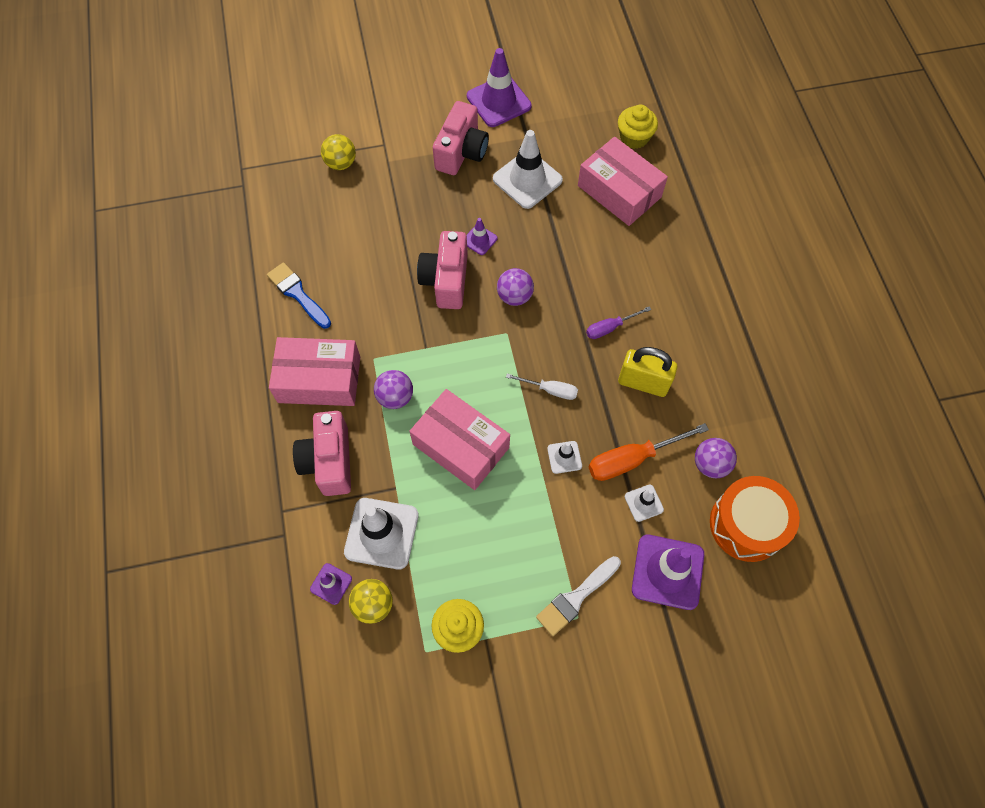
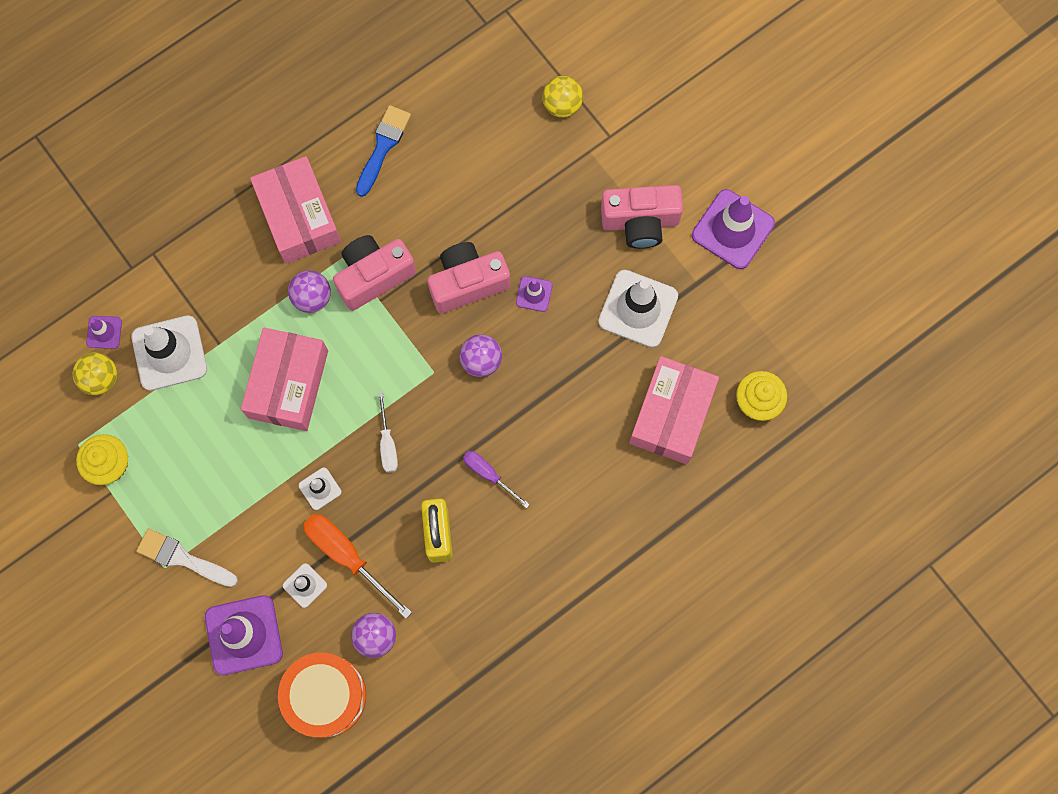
camera: 65 degrees right, 10 degrees up
pink camera [293,411,351,496] -> pink camera moved to [333,235,416,311]

